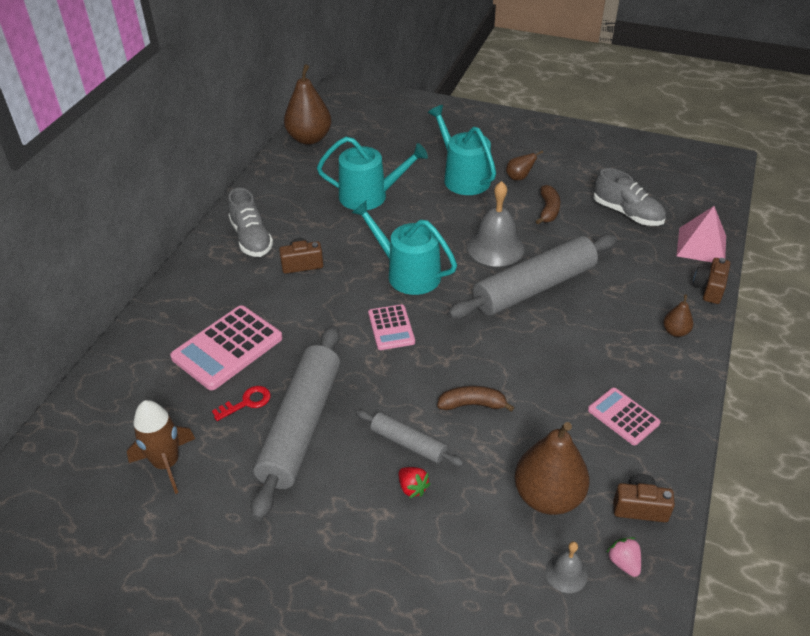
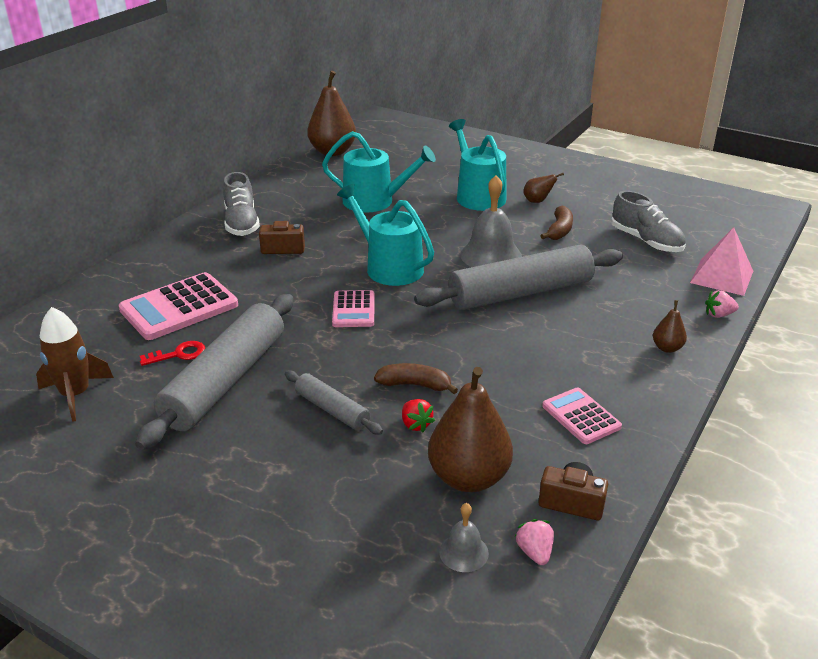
camera: 10 degrees right, 10 degrees down
red strawberry [399,467,431,498] -> red strawberry moved to [402,399,435,432]
brown camera [693,258,730,304] -> pink strawberry [705,290,739,318]

